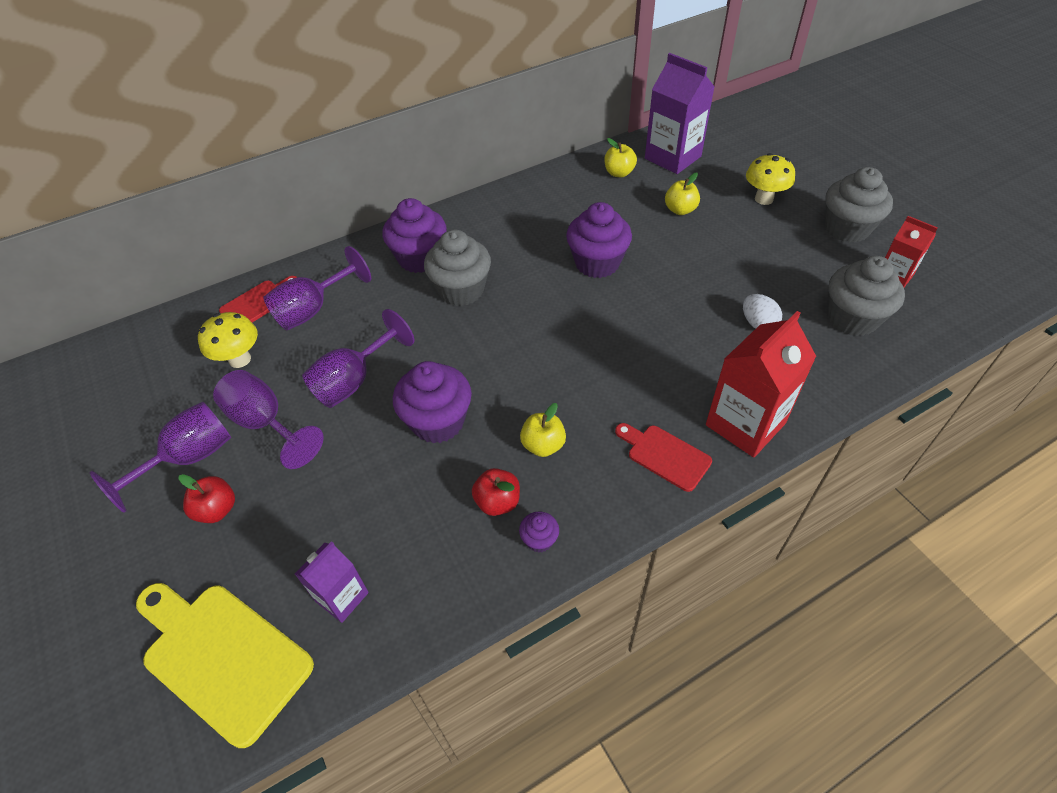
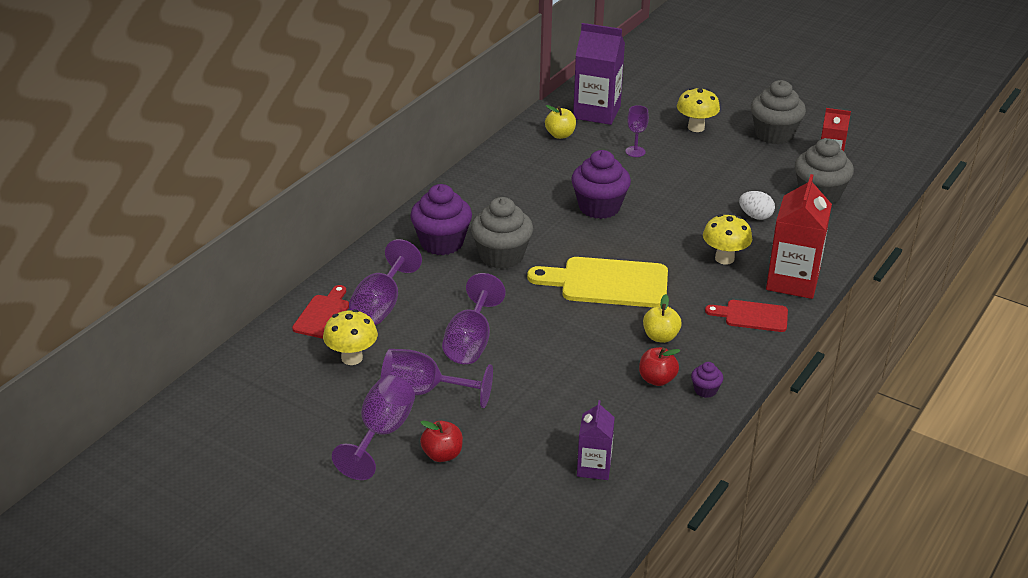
camera: 30 degrees left, 15 degrees down
yellow cutting board [136,583,314,748] -> yellow cutting board moved to [527,257,668,308]
purple cupcake [393,361,472,444] -> none
yellow apple [665,173,700,215] -> purple goblet [625,105,649,157]
none -> yellow mushroom [703,214,752,265]

